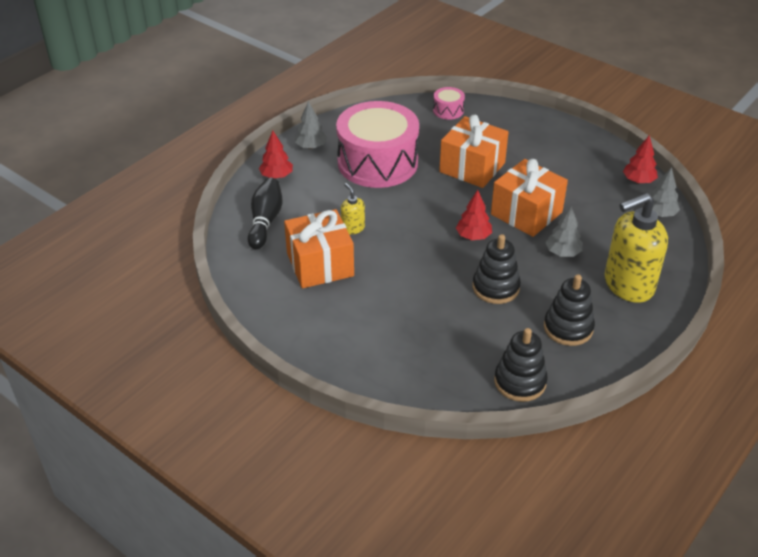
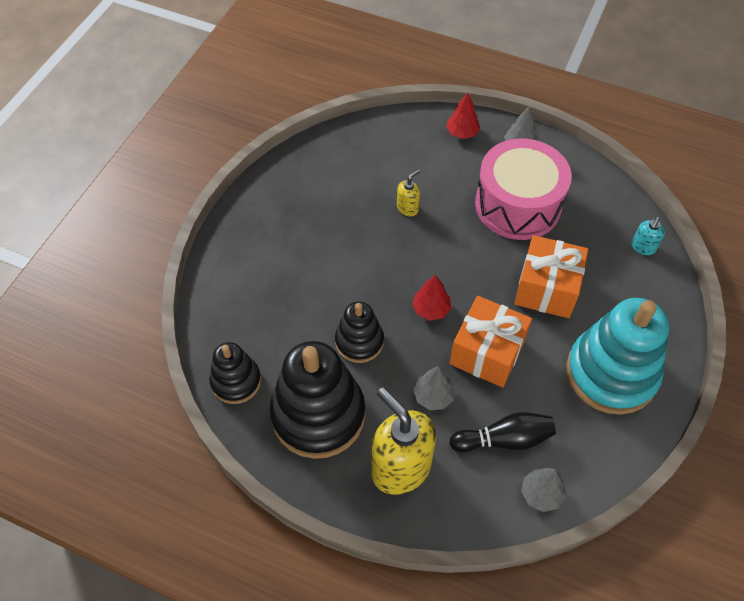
camera: 75 degrees right, 15 degrees up
black bowling pin [248,178,282,249] -> black bowling pin moved to [450,412,556,452]
orange gift [284,209,354,288] -> none
pink drum [433,87,465,120] -> turquoise soap dispenser [632,217,665,255]
black stacking toy [544,274,595,346] -> black stacking toy [270,341,365,459], size x1.83
red tree [623,135,658,183] -> none
none -> turquoise stacking toy [566,298,669,415]

